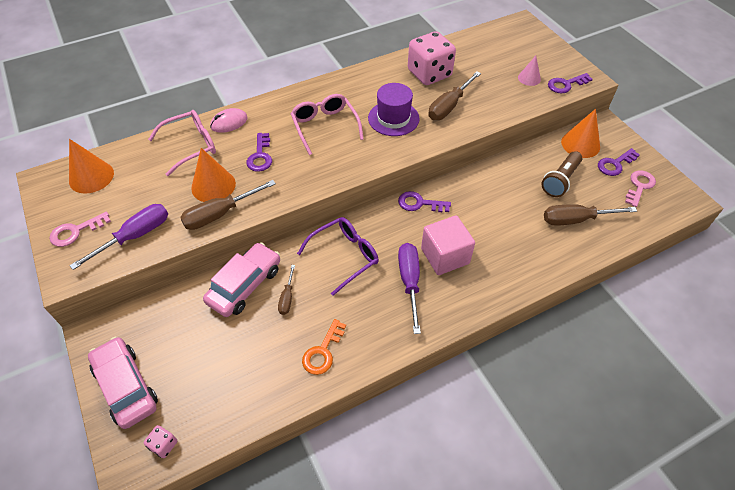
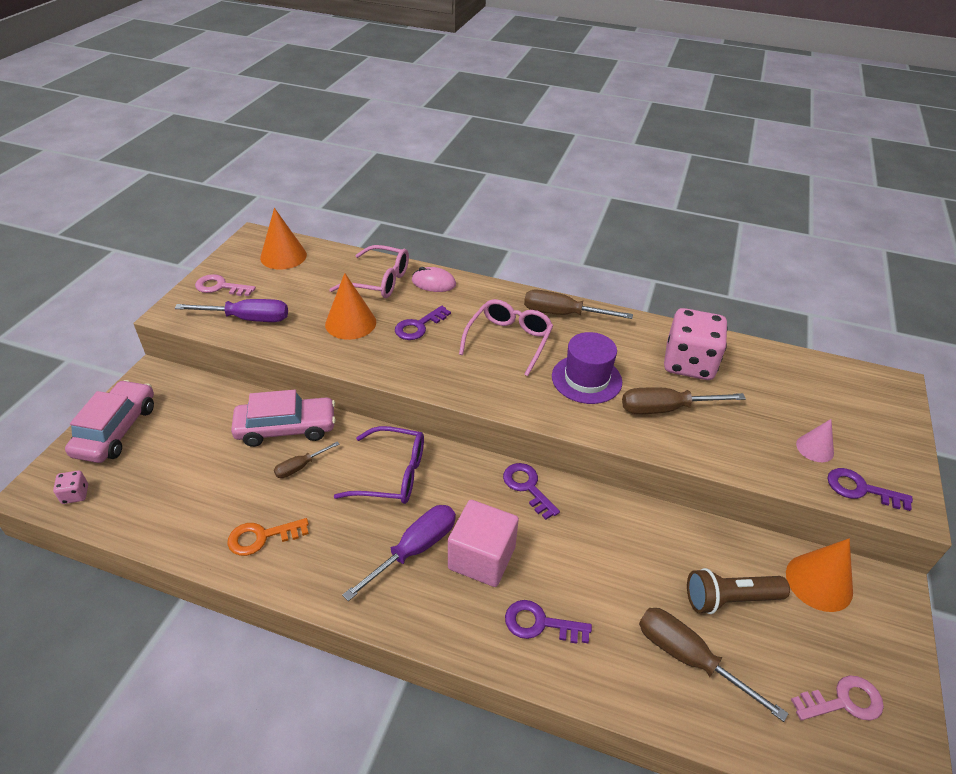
camera: 45 degrees right, 10 degrees down
brown screwdriver [180,180,276,230] -> brown screwdriver moved to [524,290,633,319]
purple key [598,148,640,176] -> purple key moved to [505,600,592,644]

